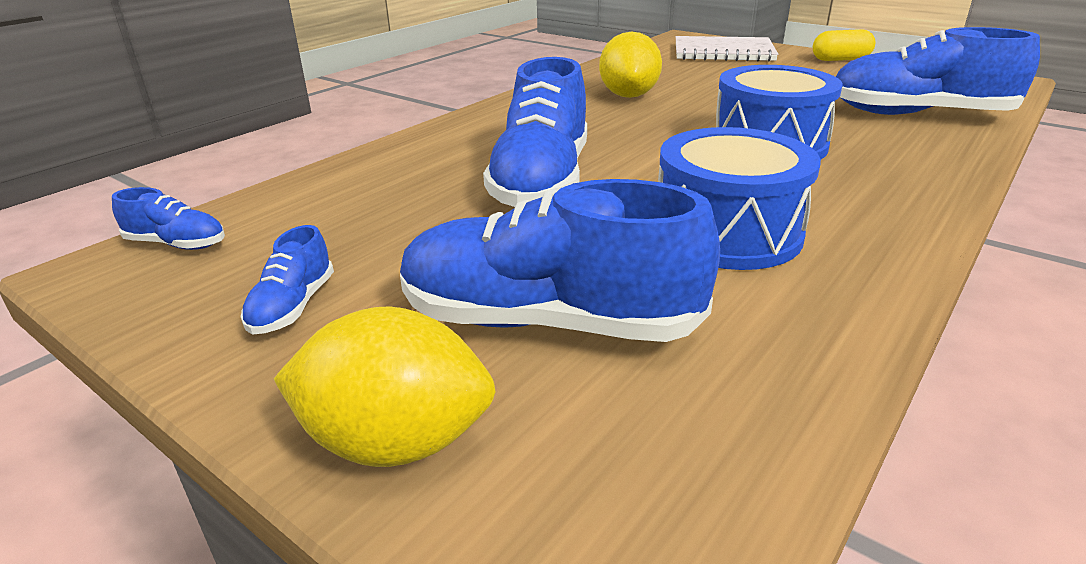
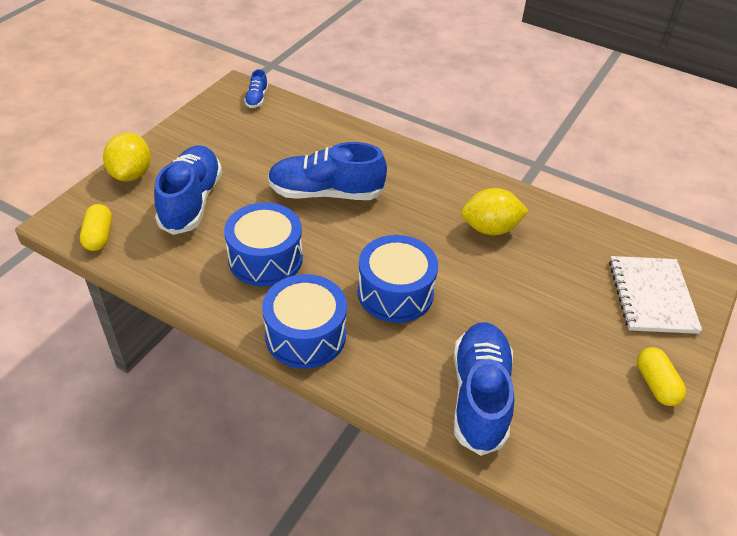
camera: 80 degrees right, 15 degrees up
blue shoe [241,225,334,335] -> none
none -> yellow capsule [80,204,112,251]
none -> blue drum [262,274,347,369]

